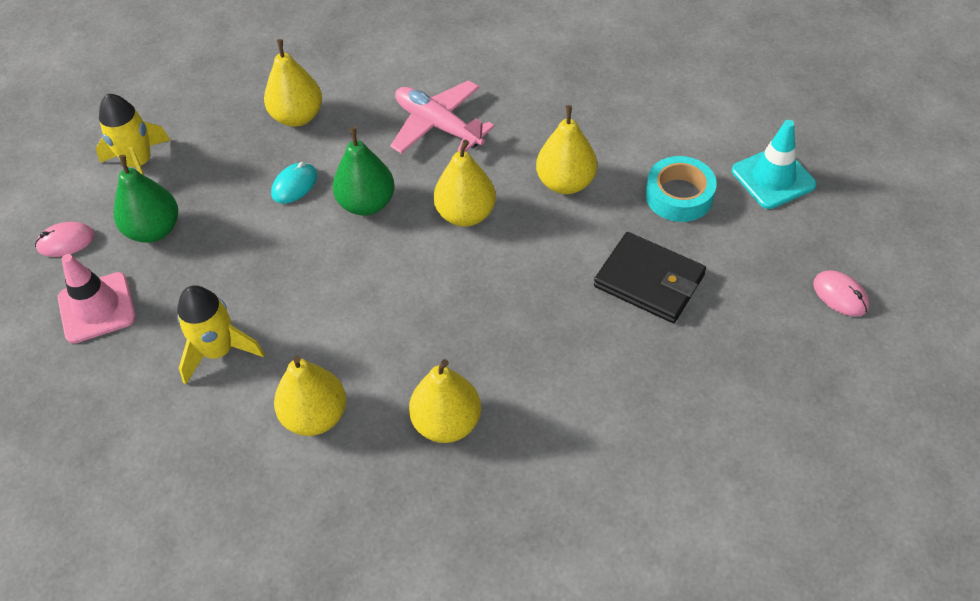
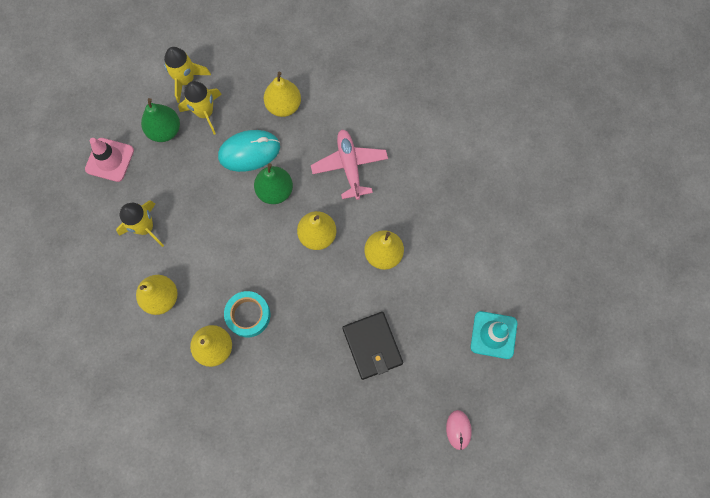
camera: 35 degrees right, 20 degrees up
pink mouse [35,222,95,257] -> none
turquoise mouse [271,162,317,203] -> turquoise mouse [218,130,280,172], size x1.82
turquoise tape [645,156,717,222] -> turquoise tape moved to [224,291,270,337]
none -> yellow rocket [178,81,222,135]

